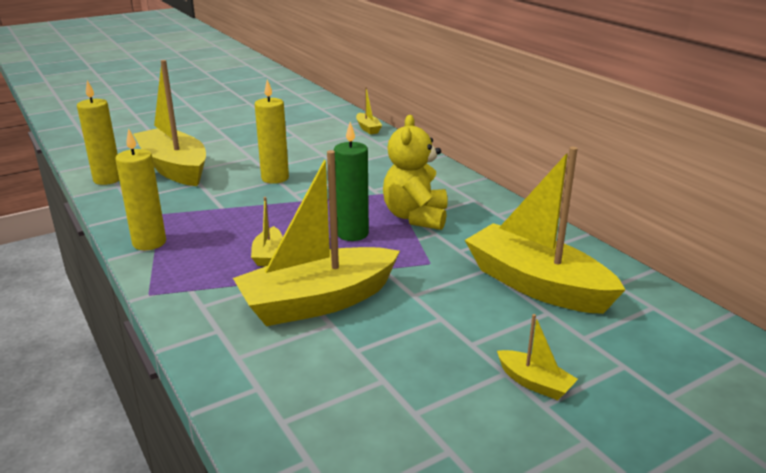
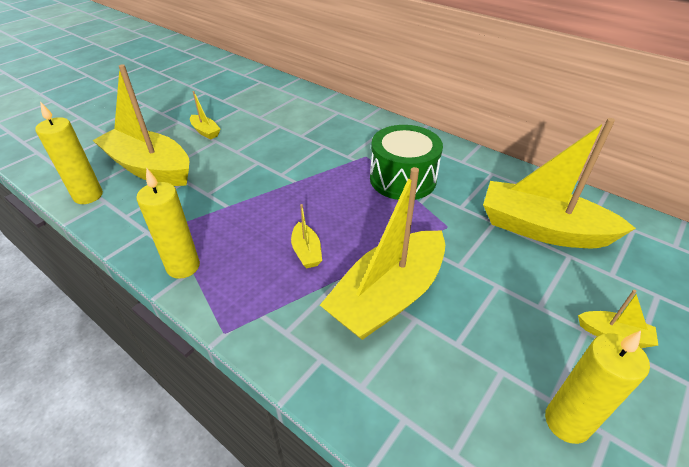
camera: 20 degrees left, 15 degrees up
yellow candle [255,79,289,184] -> yellow candle moved to [545,331,650,444]
green candle [334,122,369,241] -> none
yellow boat [356,87,382,135] -> yellow boat moved to [190,91,220,140]
yellow teddy bear [383,115,448,230] -> green drum [370,125,443,200]

